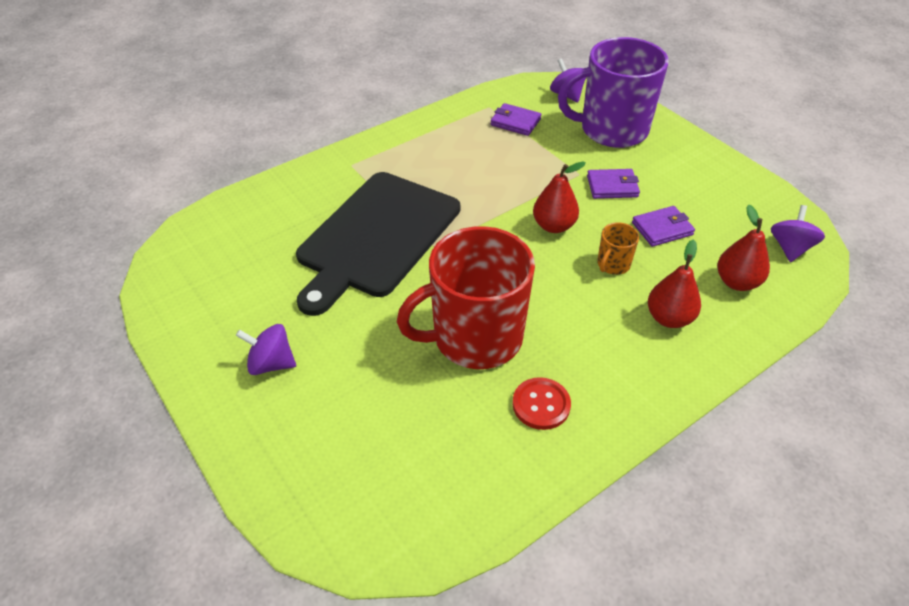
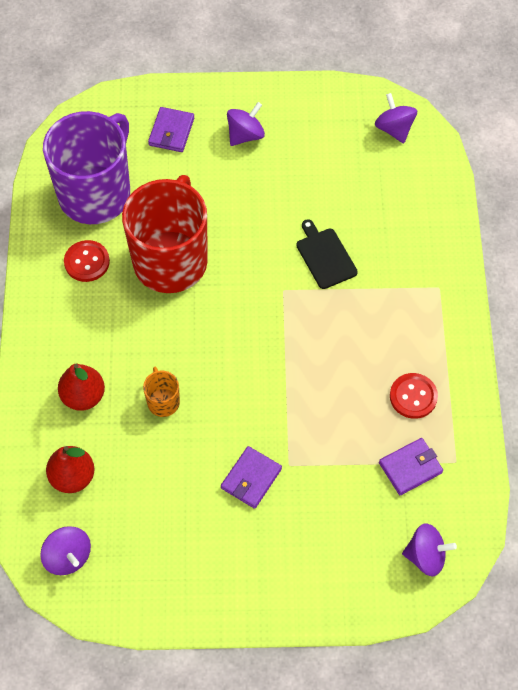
camera: 125 degrees right, 15 degrees up
black cutting board [296,172,460,316] -> black cutting board [296,219,358,289], size x0.41
red pear [533,162,586,233] -> none
purple mug [558,37,669,148] -> purple mug moved to [43,111,130,224]
purple wallet [632,206,695,247] -> purple wallet moved to [148,107,194,152]
none -> purple spinning top [375,93,417,143]
none -> red button [390,373,438,419]

